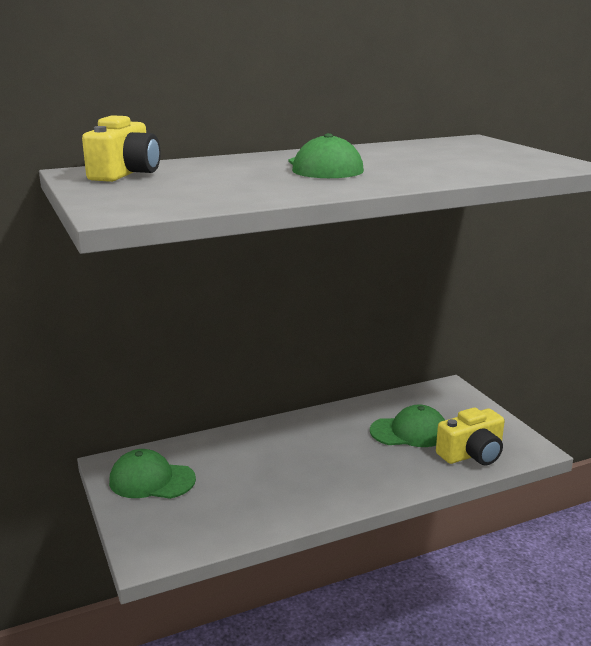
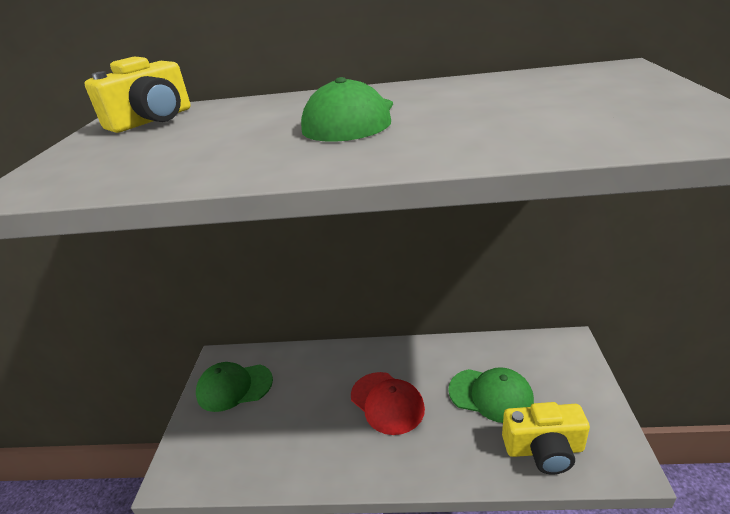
camera: 30 degrees right, 10 degrees up
green cap [109,449,196,499] -> green cap turned 45 degrees counterclockwise [196,362,273,412]
none -> red cap [351,372,425,435]

